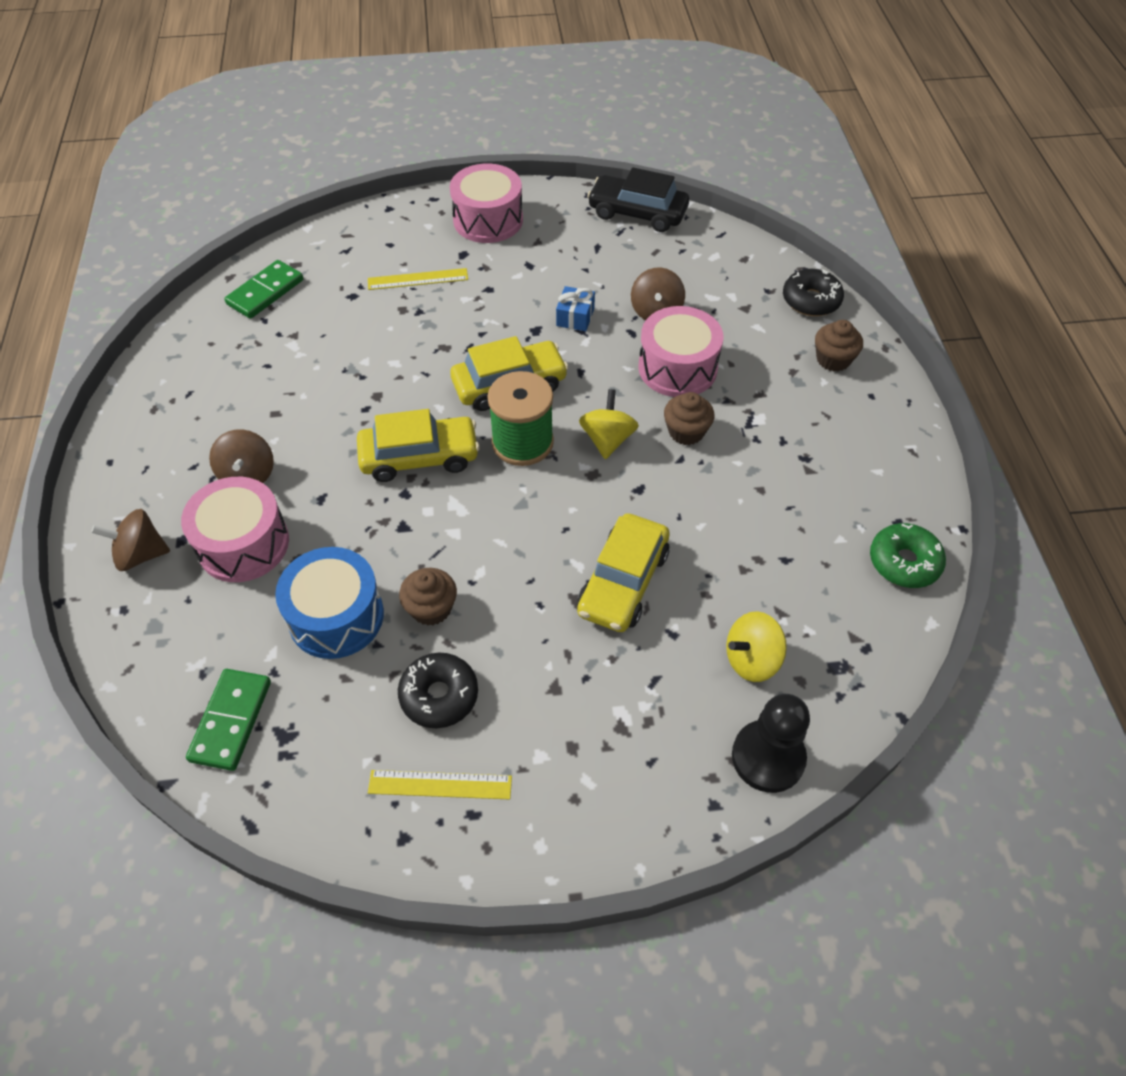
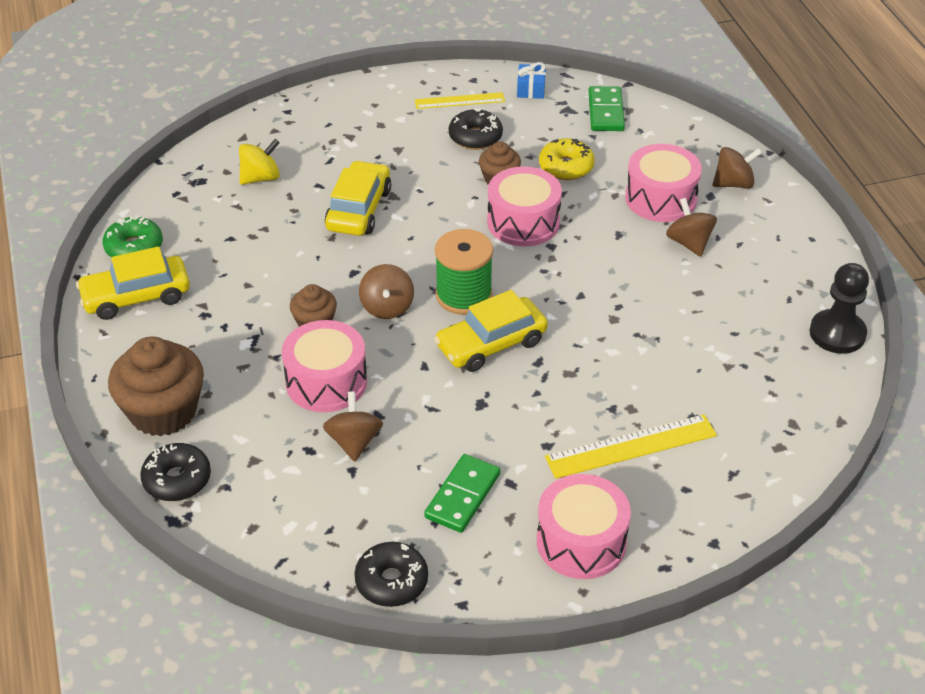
camera: 170 degrees right, 10 degrees down
green domino [224,260,303,319] -> green domino moved to [424,454,500,533]
blue drum [275,547,384,659] -> yellow donut [539,138,595,180]
yellow car [357,409,480,482] -> yellow car moved to [76,246,190,320]
yellow ruler [368,268,468,290] -> yellow ruler [545,414,717,479], size x1.52
blue gift [556,286,595,331] -> blue gift moved to [517,62,546,99]
yellow spinning top [579,389,639,459] -> brown spinning top [359,264,414,319]
black car [587,167,689,232] -> black donut [354,542,428,607]
black pawn [732,694,810,793] -> black pawn moved to [809,263,869,354]
brown cupcake [815,320,863,371] -> brown cupcake [108,337,204,436], size x1.87
none -> pink drum [487,166,562,247]

